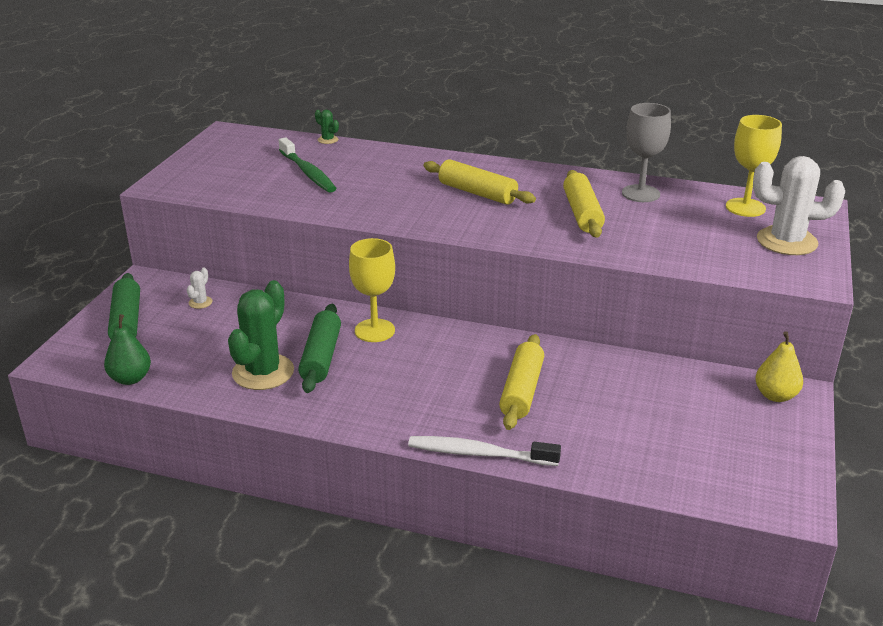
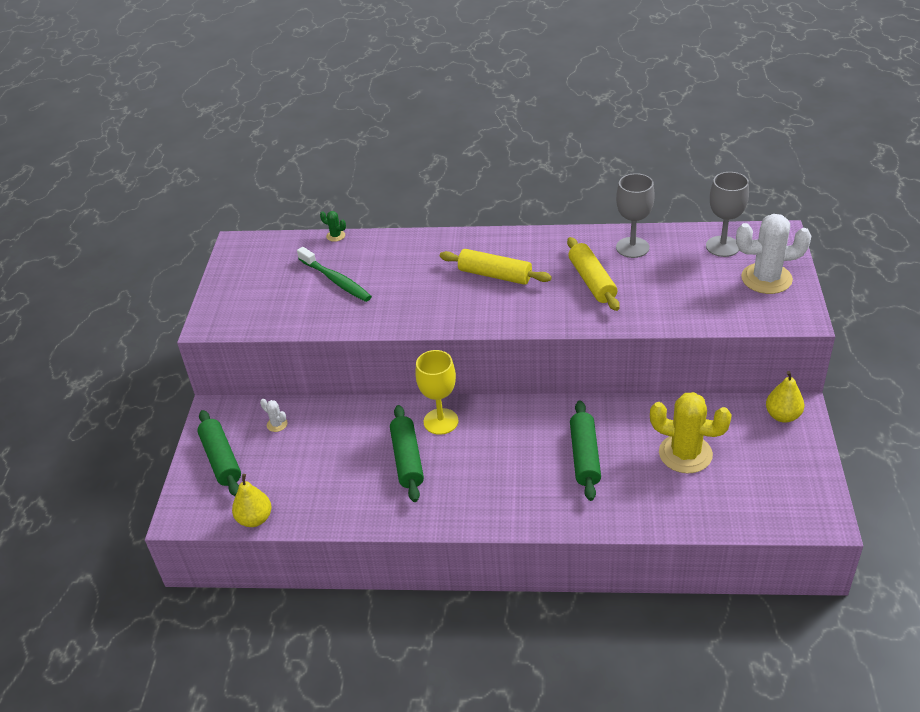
camera: 10 degrees left, 10 degrees up
green pear [104,314,151,385] -> yellow pear [232,474,272,527]
white cactus [187,267,212,309] -> white cactus turned 60 degrees counterclockwise [260,399,288,432]
green cactus [228,280,294,390] -> none
white toothbrush [408,436,561,466] -> none
yellow rolling pin [499,334,544,430] -> green rolling pin [570,400,601,501]
yellow goblet [726,115,782,217] -> grey goblet [706,172,749,257]
none -> yellow cactus [650,392,732,473]

